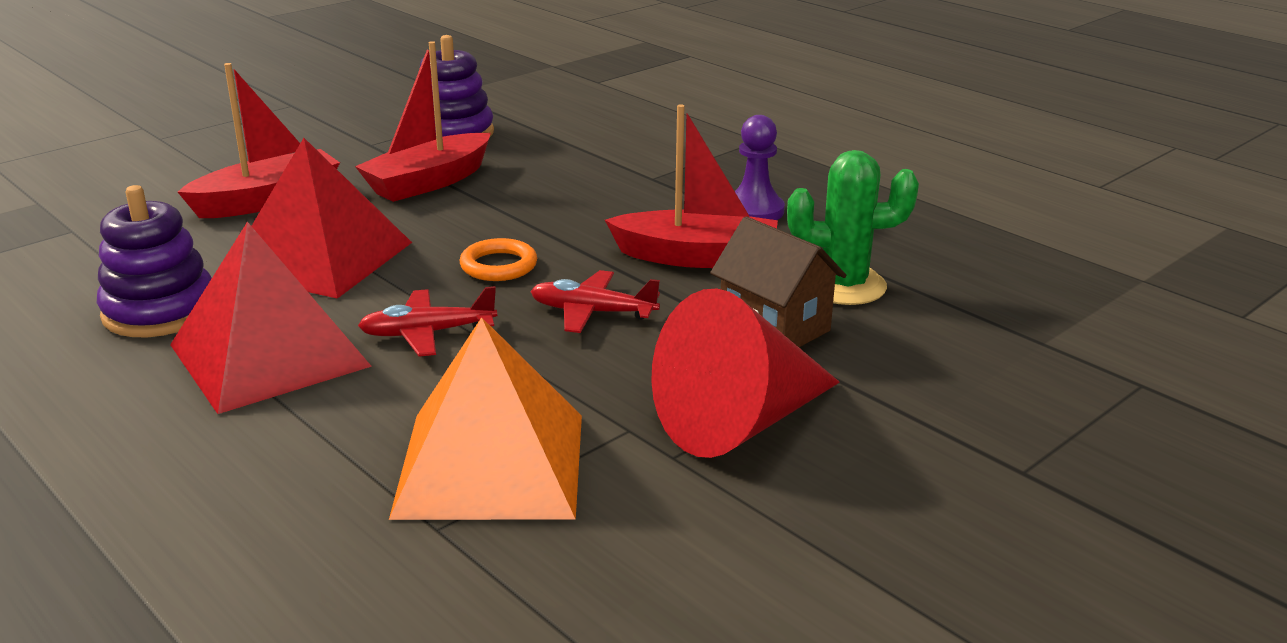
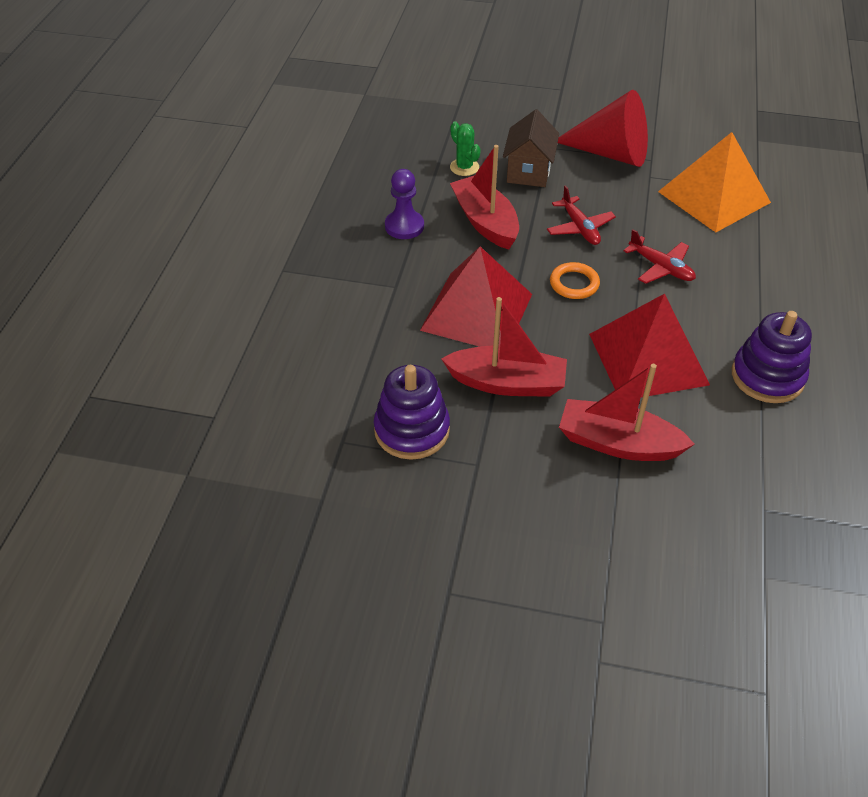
camera: 125 degrees left, 20 degrees up
red pyramid [170,222,372,414] -> red pyramid moved to [420,246,532,347]
green cactus [787,150,919,305] -> green cactus [450,121,481,176], size x0.62

